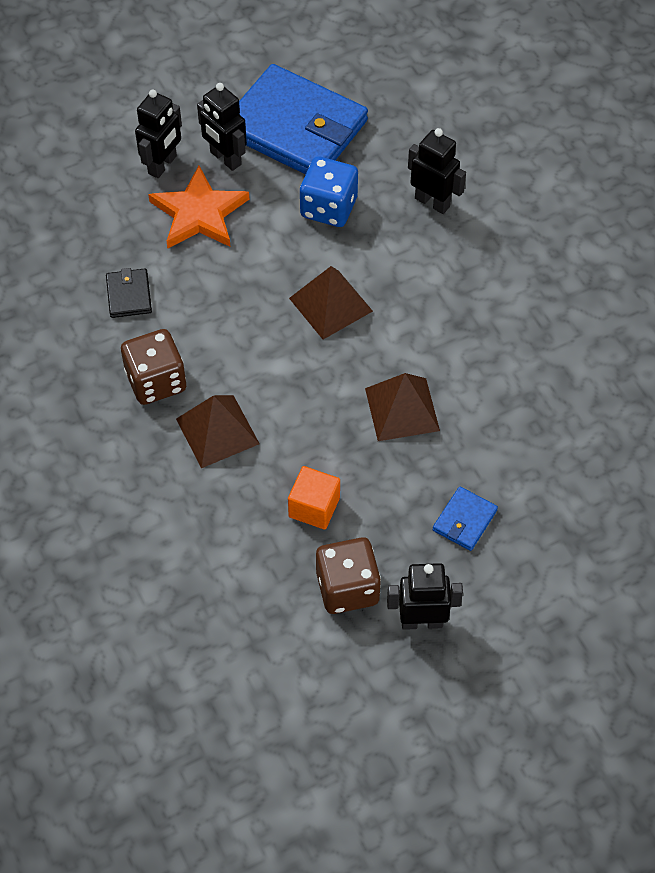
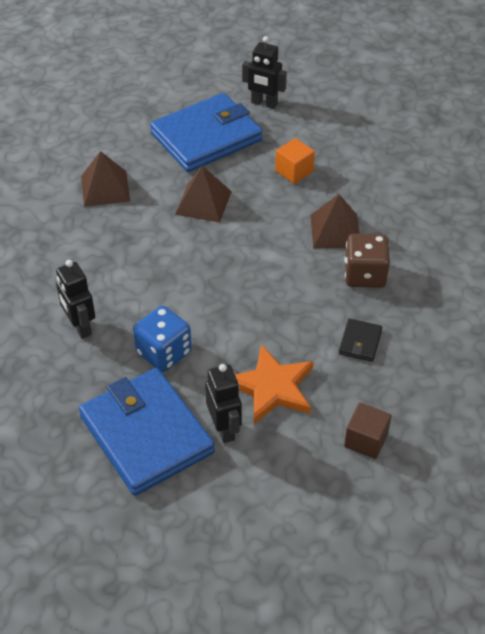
camera: 155 degrees left, 10 degrees down
black robot [135,89,182,178] -> none
brown pyramid [289,266,373,339] -> brown pyramid moved to [81,151,130,207]
brown dice [316,537,381,614] -> none
blue wallet [433,486,498,551] -> blue wallet [150,93,263,172], size x2.44
none -> brown cube [344,403,392,459]

